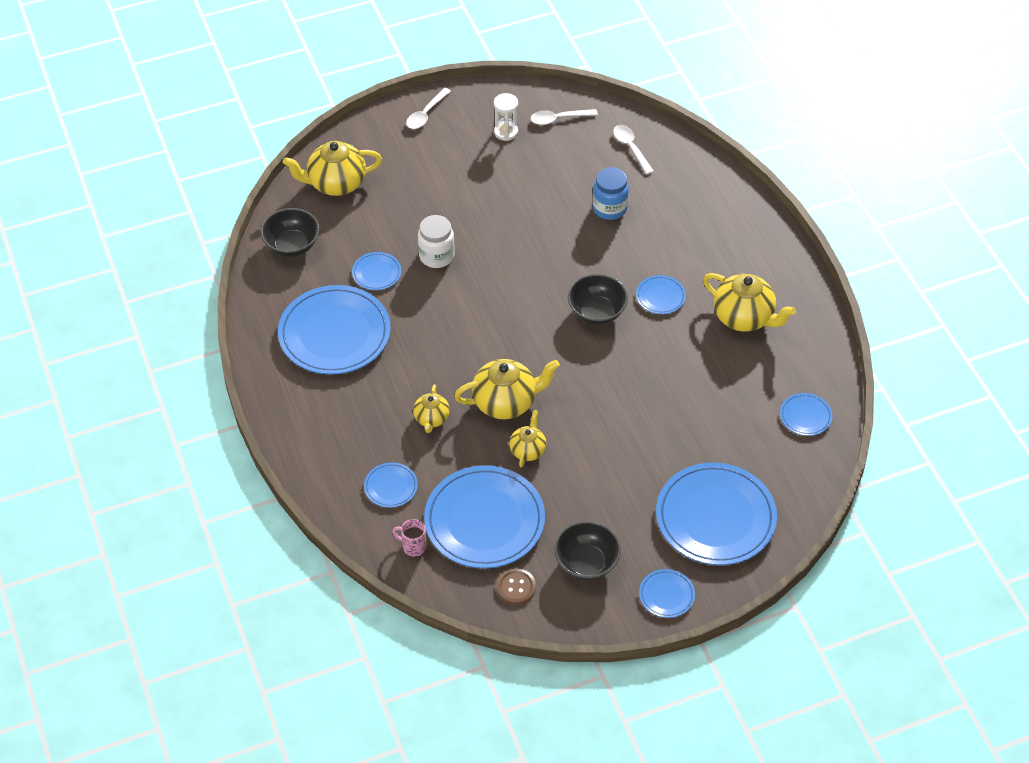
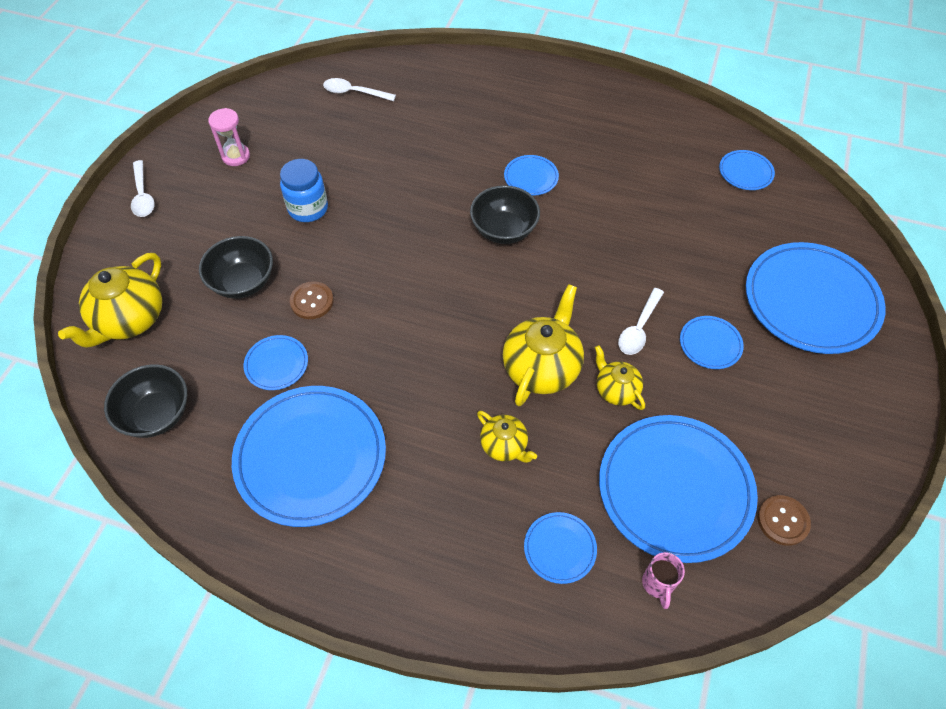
camera: 50 degrees left, 5 degrees up
pink mug [392,519,427,557] -> pink mug turned 60 degrees counterclockwise [642,552,685,609]
white jar [418,215,455,268] -> brown button [290,281,334,319]
white hourglass [494,93,518,141] -> pink hourglass [208,108,250,166]
white spoon [531,109,598,125] -> white spoon moved to [618,288,664,355]
black bowl [554,521,621,580] -> black bowl moved to [199,236,273,299]
blue jar [593,167,629,220] -> blue jar moved to [280,159,328,222]
blue plate [639,569,695,618] -> blue plate moved to [680,316,744,369]
yellow teapot [703,273,796,332] -> none

